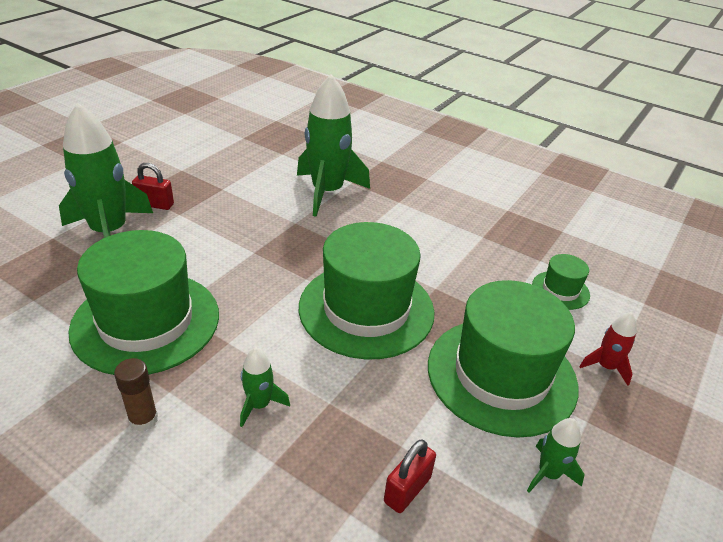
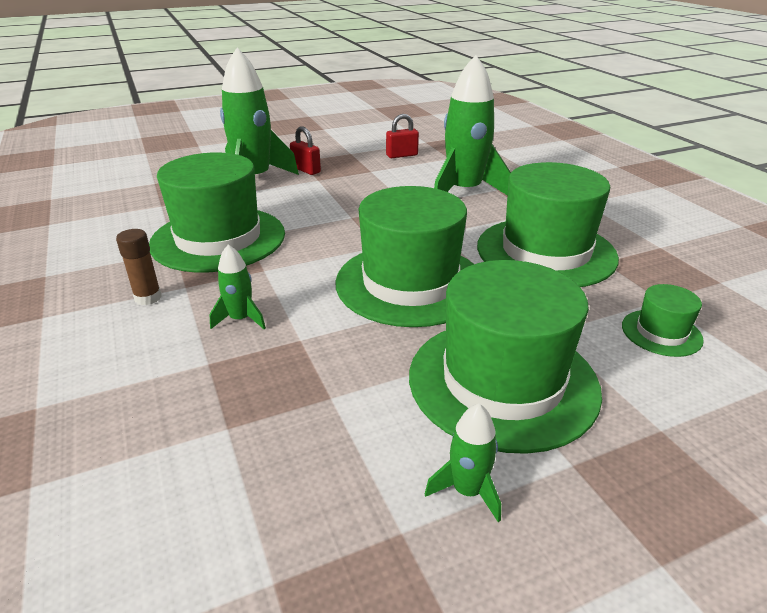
camera: 35 degrees right, 5 degrees down
red padlock [384,439,436,513] -> red padlock moved to [386,114,419,158]
red rocket [579,312,637,385] -> none
none -> green hat [477,162,619,287]

